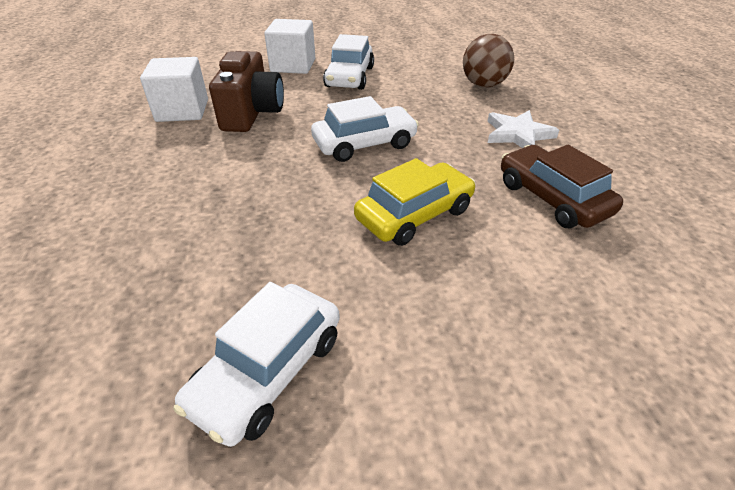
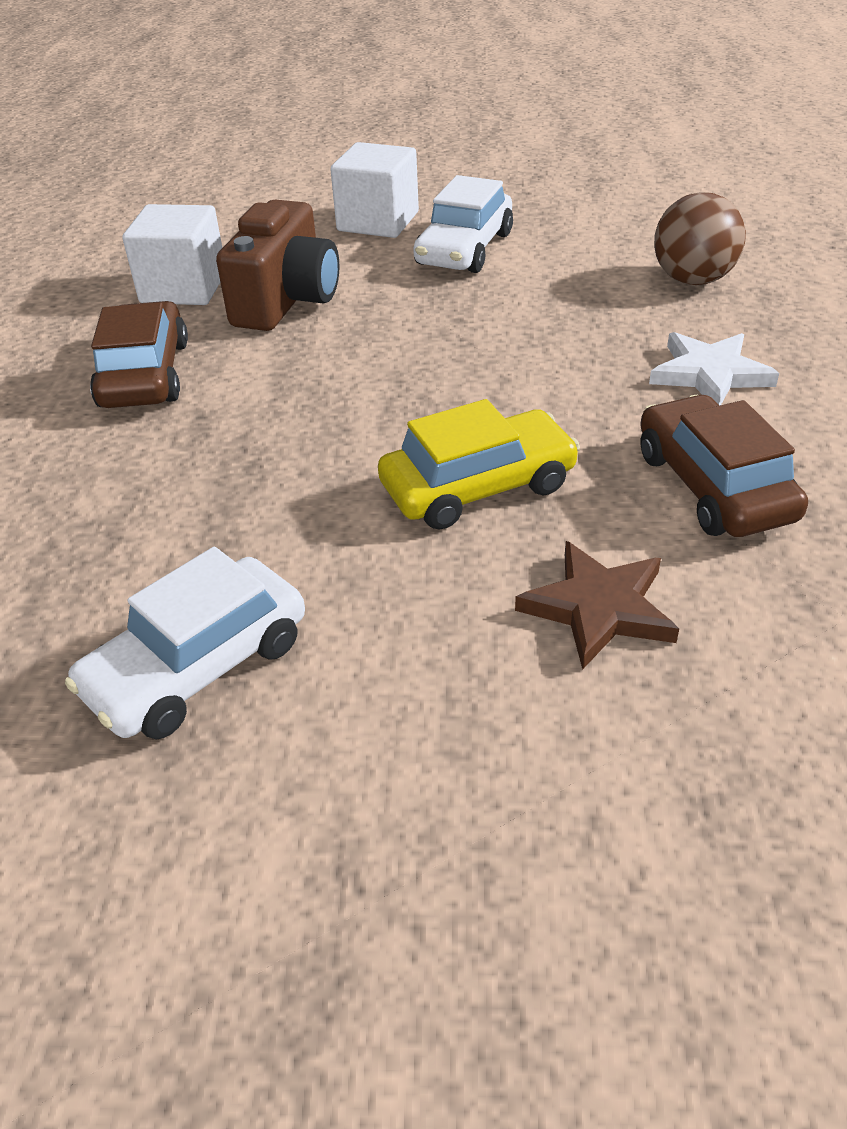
camera: 15 degrees right, 0 degrees up
white car [311,96,419,162] -> none
none -> brown car [90,301,188,408]
none -> brown star [515,541,679,670]

